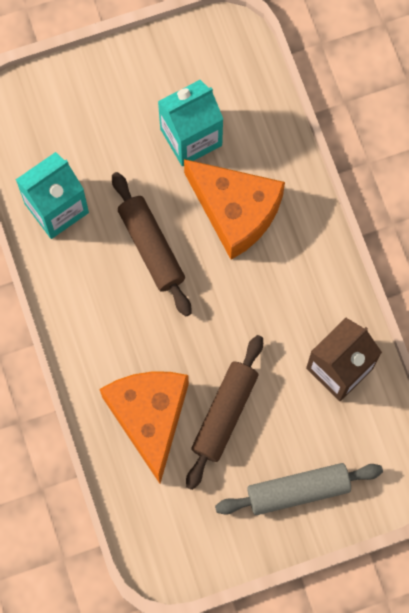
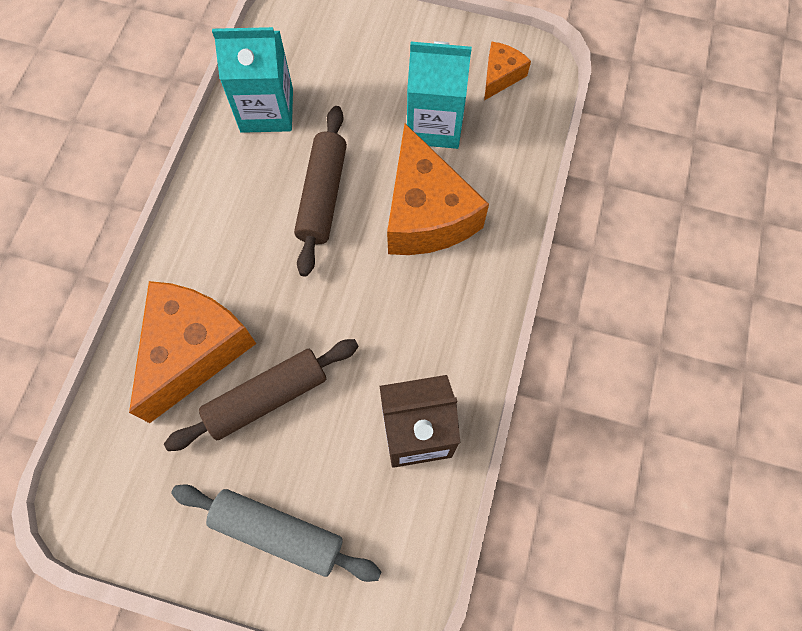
camera: 35 degrees right, 5 degrees down
none -> orange cheese [484,41,531,101]

